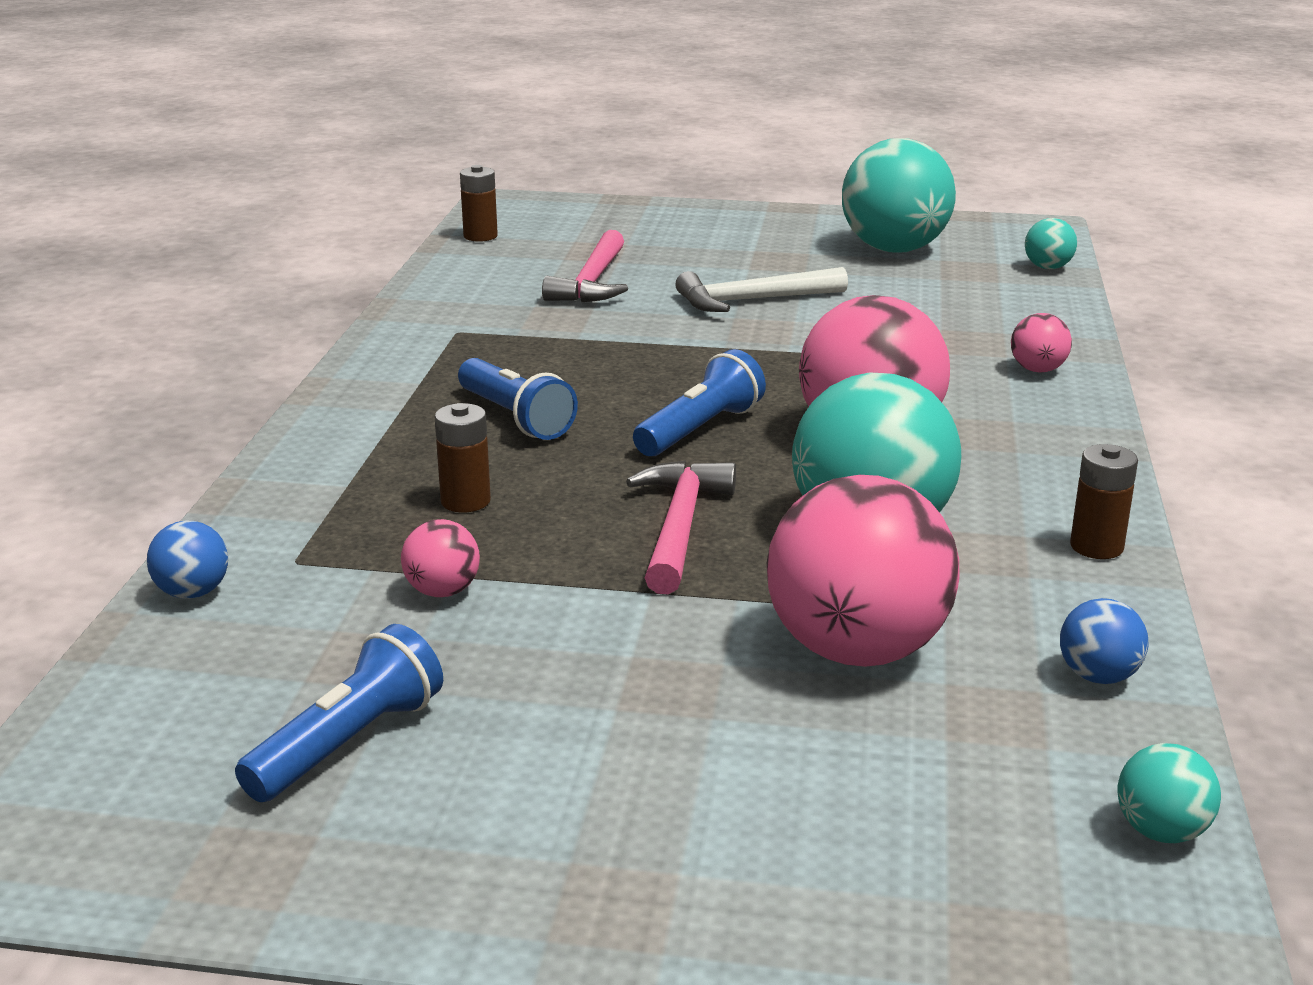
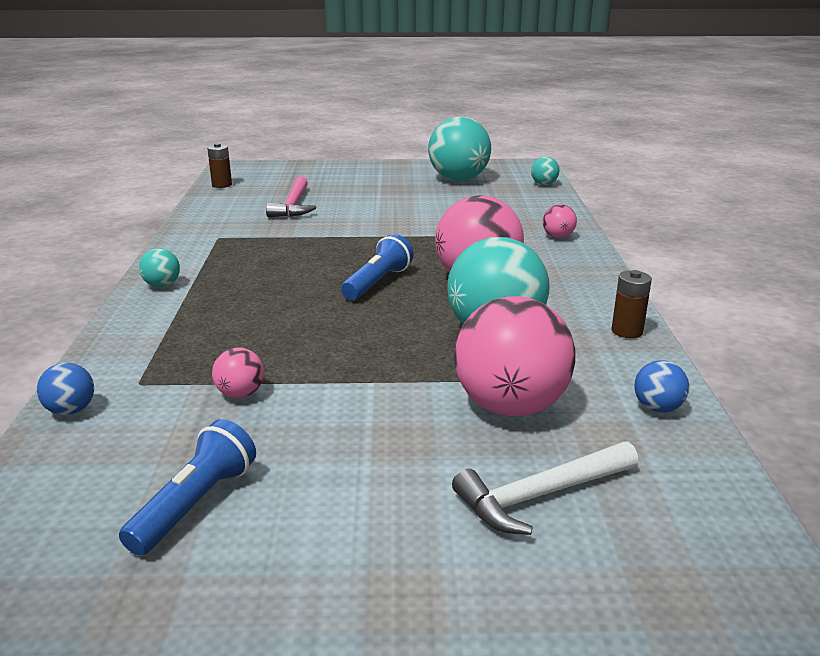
camera: 10 degrees left, 0 degrees up
brown battery [435,403,491,512] -> none
blue flashlight [458,358,578,440] -> none
pink hammer [626,461,736,594] -> none
white hammer [675,267,848,312] -> white hammer moved to [452,441,638,535]
turquoise ball [1117,743,1221,843] -> turquoise ball moved to [139,248,180,287]

